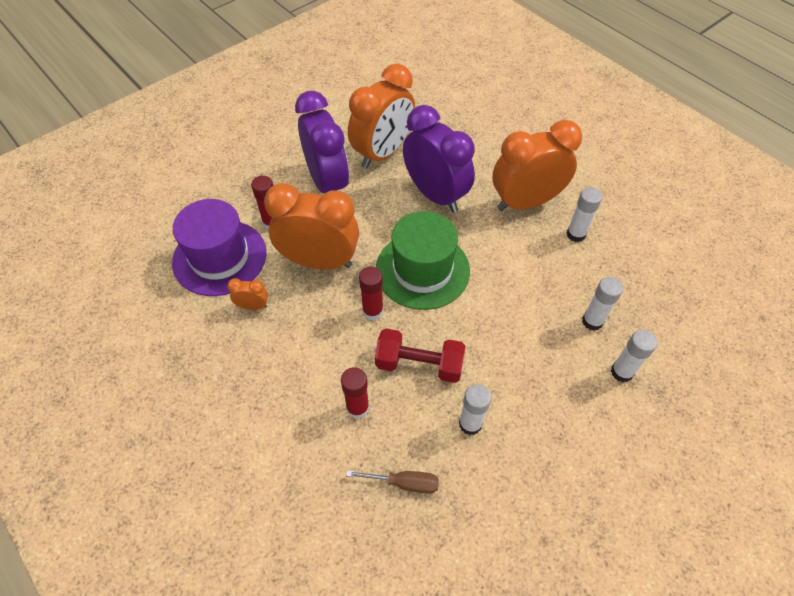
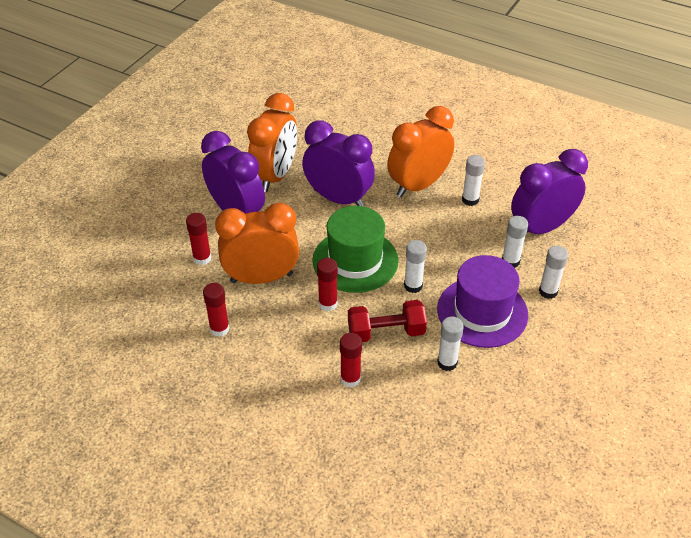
camera: 20 degrees left, 10 degrees down
purple hat [172,199,266,296] -> purple hat moved to [437,255,528,348]
orange clock [227,278,268,310] -> red glue stick [203,283,230,337]
brown screwdriver [346,470,439,494] -> none
none -> white glue stick [404,240,427,293]
none -> purple clock [511,149,588,234]

